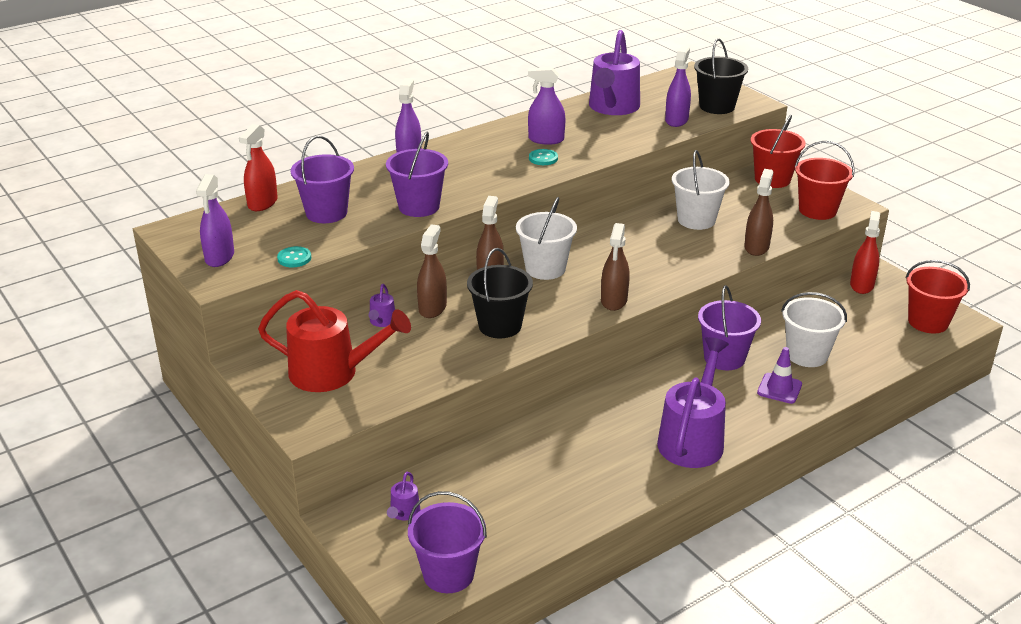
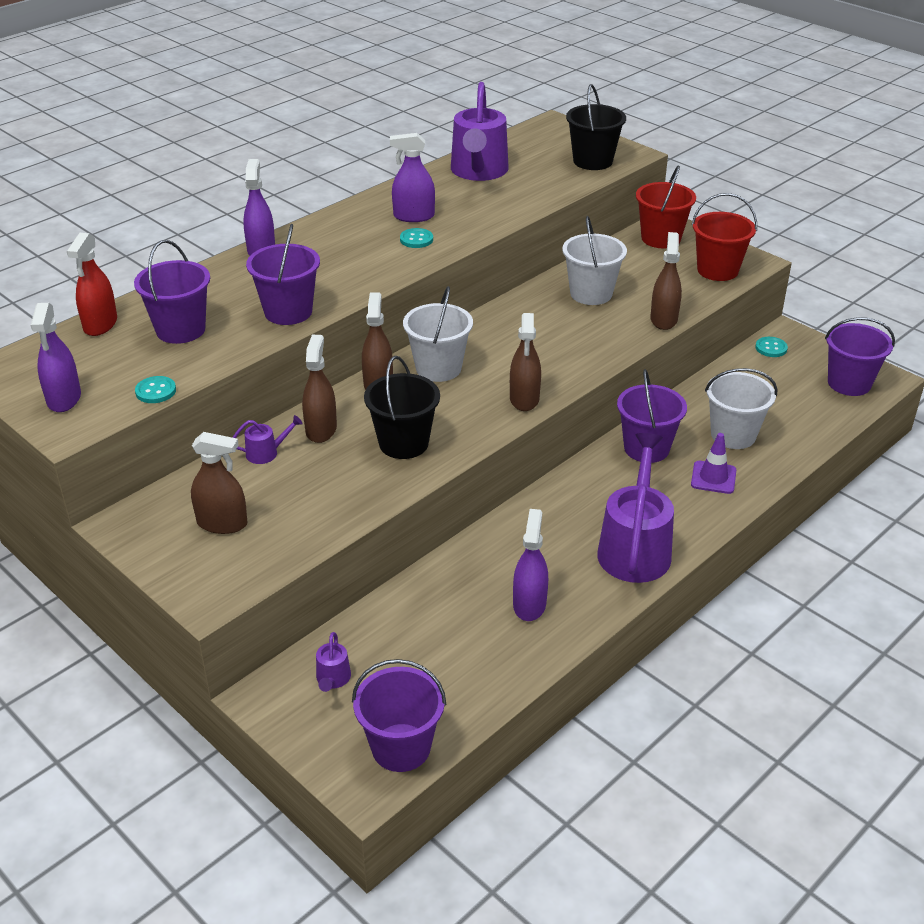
camera: 10 degrees left, 5 degrees up
red watering can [258,290,411,392] -> brown spray bottle [191,432,247,534]
purple watering can [369,284,395,327] -> purple watering can turned 105 degrees counterclockwise [232,415,303,464]
purple spray bottle [665,46,691,127] -> purple spray bottle moved to [513,509,548,621]
red spray bottle [850,211,880,294] -> turquoise button [755,337,788,357]
red bucket [905,260,970,333] -> purple bucket [825,317,895,396]

